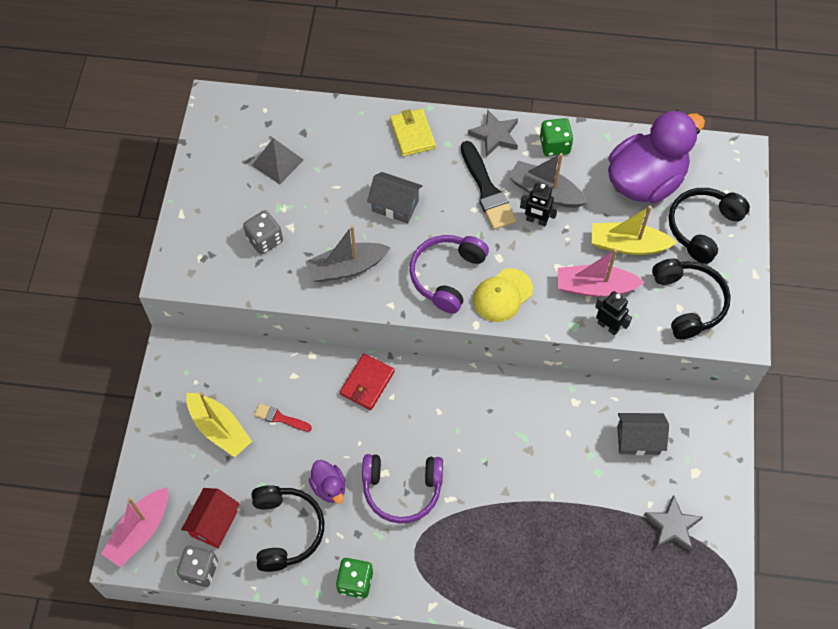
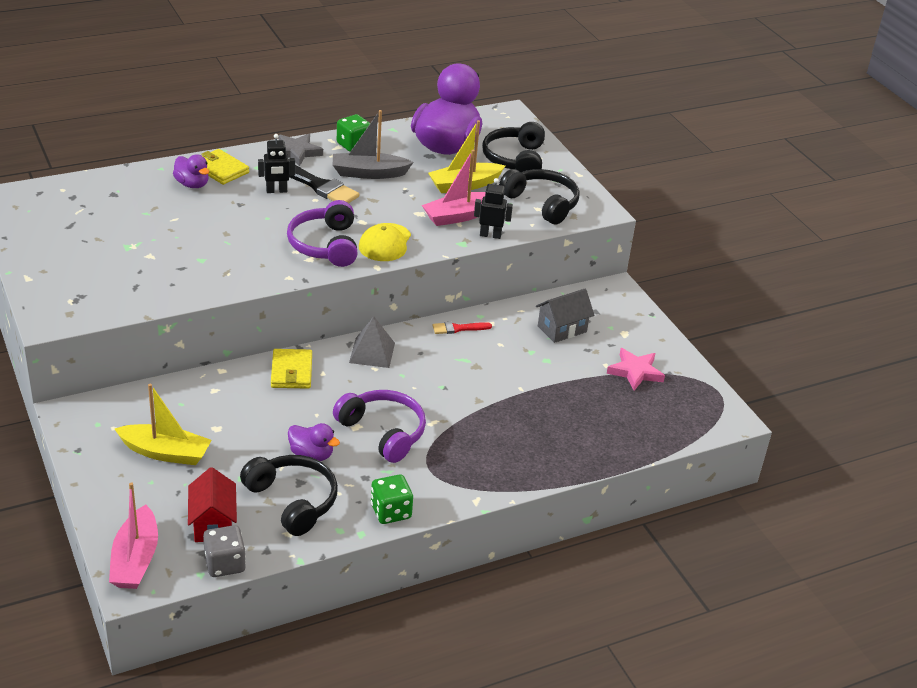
camera: 35 degrees left, 25 degrees down
grey dice [243,210,283,254] -> none
grey pyramid [252,138,304,185] -> grey pyramid moved to [349,316,395,368]
red brush [254,403,312,432] -> red brush moved to [432,322,492,334]
grey boat [305,225,391,282] -> none
red wallet [340,354,395,410] -> yellow wallet [271,349,312,389]
purple headphones [362,454,443,524] -> purple headphones turned 105 degrees counterclockwise [333,390,426,463]
grey house [367,172,422,223] -> none
black robot [520,183,558,226] -> black robot moved to [258,134,295,193]
grey star [644,495,703,552] -> pink star [607,348,665,391]
none -> purple duck [173,154,209,188]

